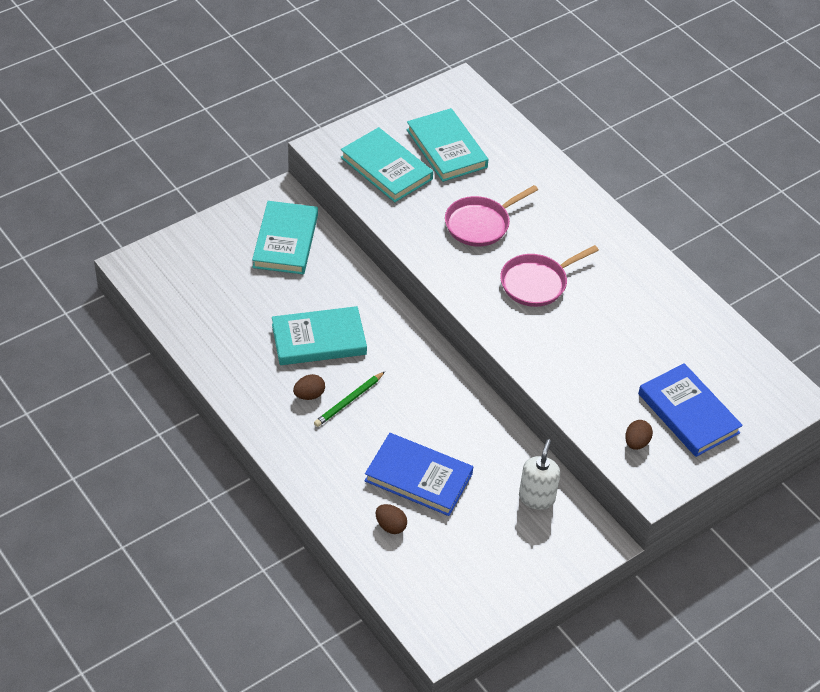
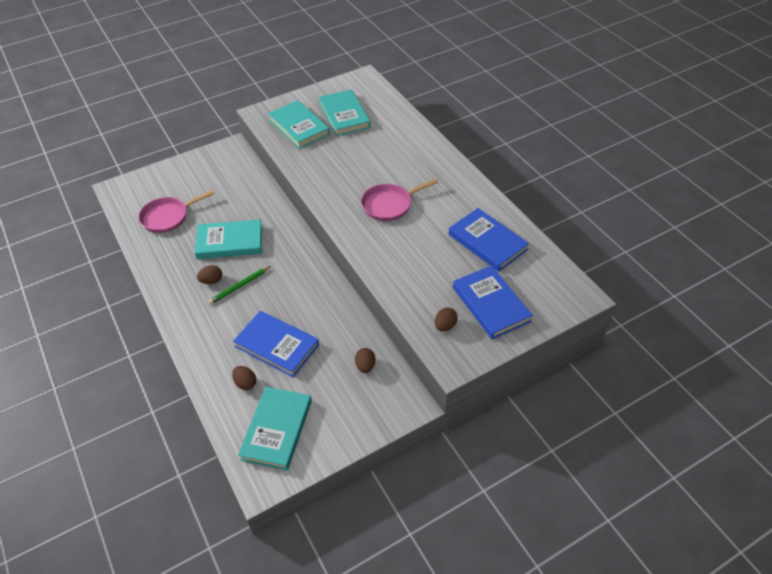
camera: 10 degrees right, 0 degrees up
turquoise book [252,201,318,274] -> turquoise book moved to [238,387,312,471]
pink pan [445,185,538,247] -> pink pan moved to [139,190,214,233]
white soap dispenser [519,439,560,510] -> brown egg [355,348,375,373]
none -> blue book [449,208,529,272]

